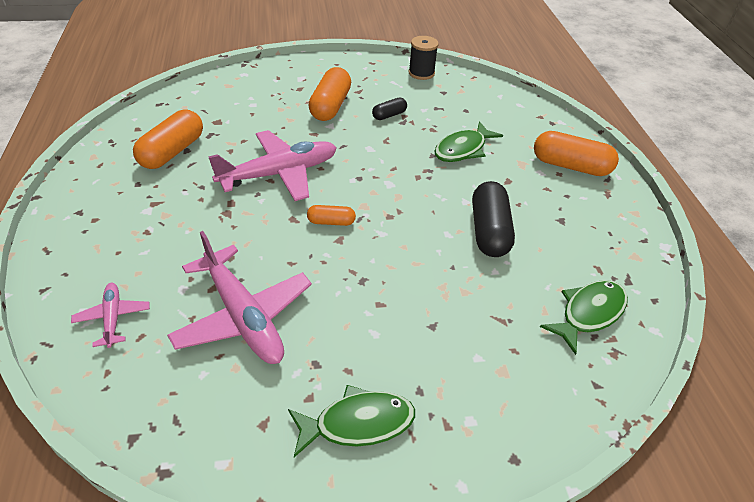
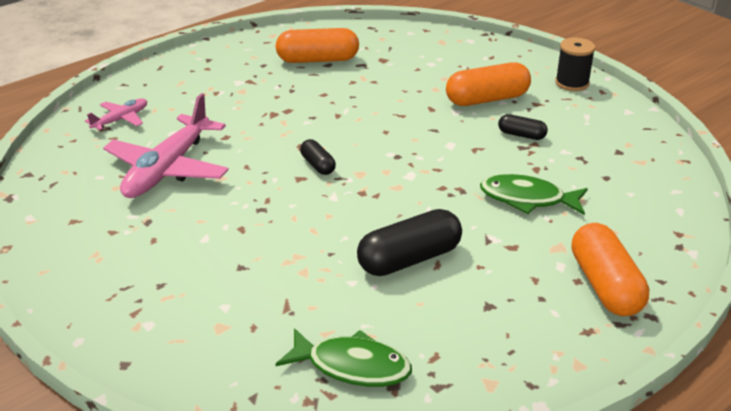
camera: 60 degrees right, 10 degrees down
pink plane [208,130,337,201] -> none
green fish [288,385,415,457] -> none
orange capsule [307,205,356,226] -> black capsule [300,139,336,175]
black spool [409,36,439,80] -> black spool moved to [555,38,595,91]

